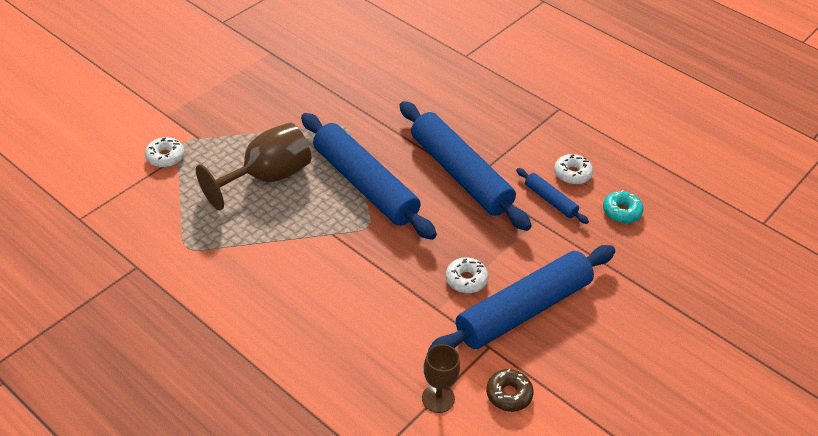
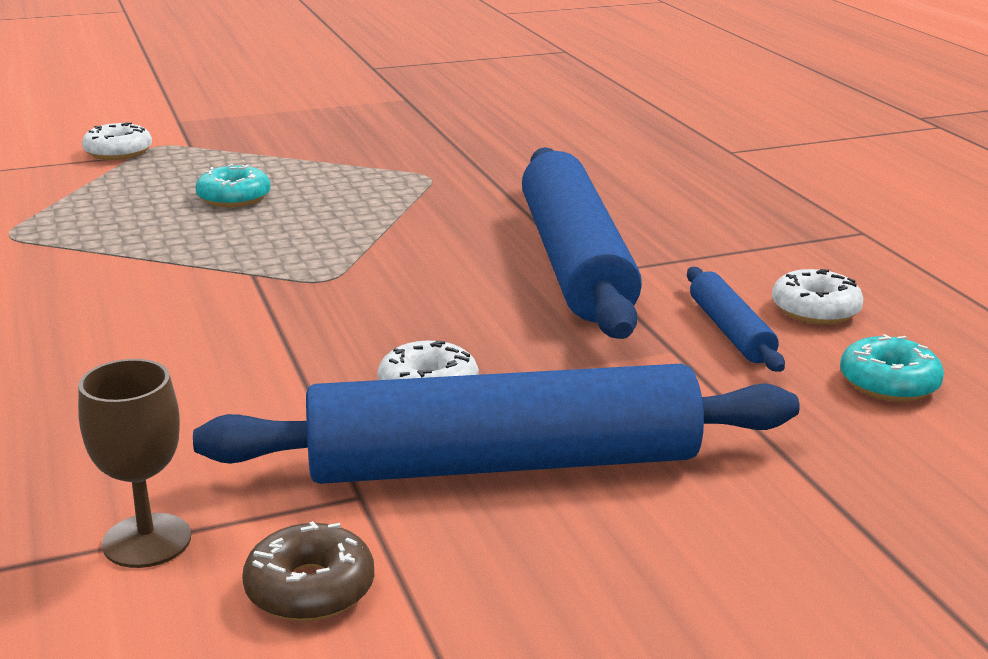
camera: 30 degrees right, 20 degrees down
brown goblet [196,123,311,210] -> turquoise donut [195,164,270,208]
blue rolling pin [301,113,437,240] -> none

